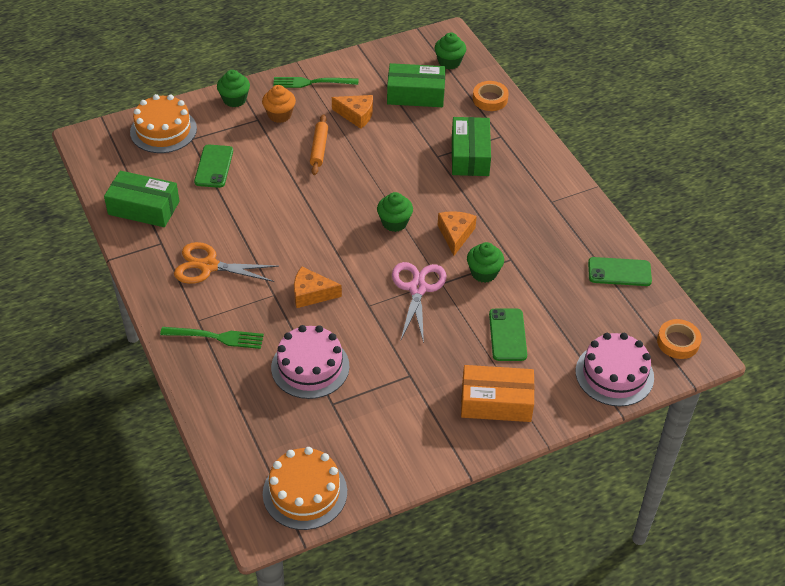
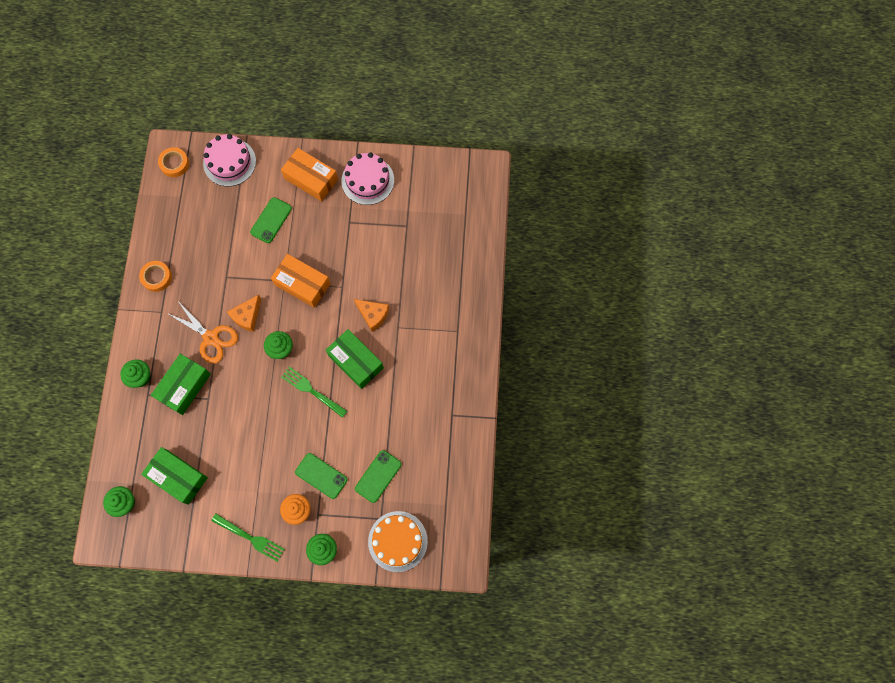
camera: 150 degrees left, 25 degrees up
green box [104,171,180,227] -> green box moved to [326,329,384,389]
green fork [160,327,264,349] -> green fork moved to [281,367,347,418]
orange scissors [174,242,279,284] -> orange scissors moved to [167,301,238,364]
orange cake [263,447,347,530] -> none
pink cake [271,325,349,399] -> pink cake moved to [341,152,394,205]
orange rolling pin [310,114,328,175] -> none
orange cheese [332,95,373,129] -> none
pink scissors [392,262,446,343] -> orange box [271,254,331,308]
green cupcake [467,242,504,283] -> green cupcake moved to [120,360,151,388]
orange tape [473,81,509,111] -> orange tape moved to [139,261,172,292]
green phone [588,257,652,286] -> green phone moved to [295,453,348,499]

